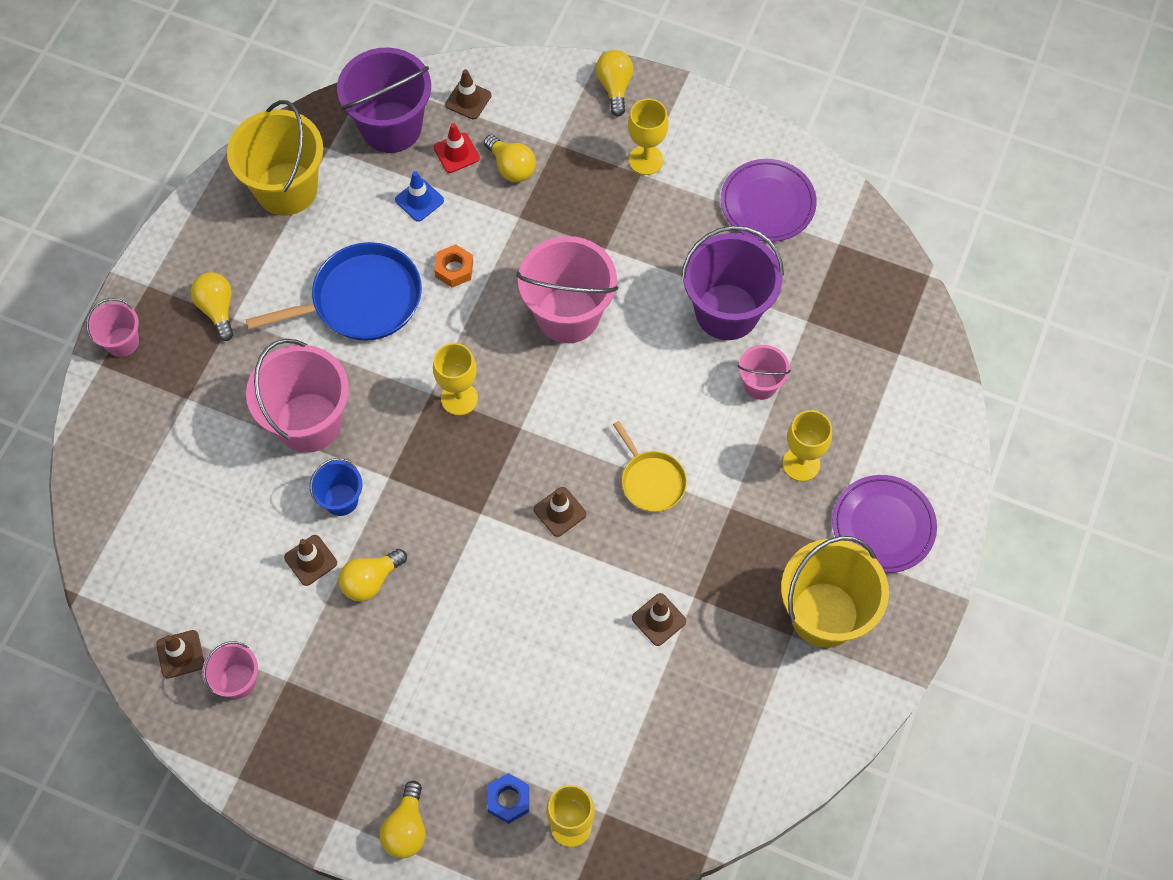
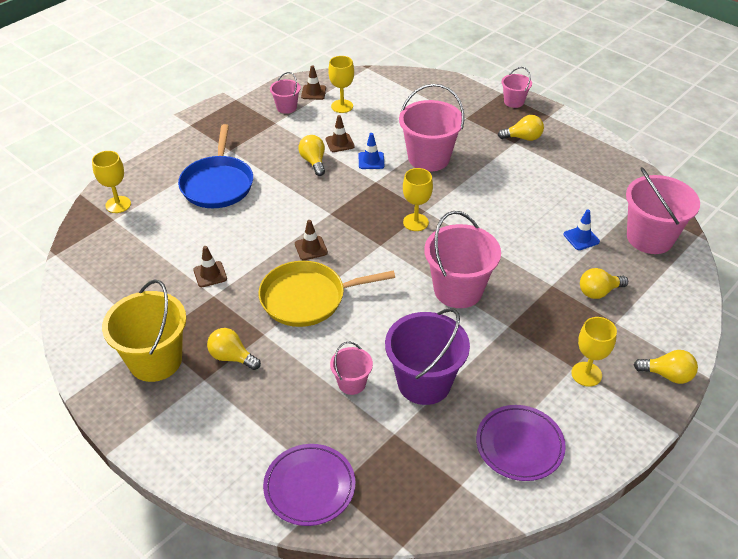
camera: 110 degrees right, 20 degrees down
yellow bucket [227,100,323,216] -> none
blue pan [245,242,422,341] -> blue pan moved to [178,124,253,208]
blue bucket [309,458,363,516] -> blue traffic cone [358,133,385,169]
purple bucket [337,47,431,153] -> pink bucket [626,167,700,254]
yellow light bulb [379,781,426,858] -> yellow light bulb moved to [207,328,261,370]
red traffic cone [434,123,480,173] -> none
orange nut [434,244,473,288] -> none
brown traffic cone [445,69,491,119] -> none
blue nut [487,773,529,824] -> none
yellow pan [613,421,687,512] -> yellow pan [259,261,395,327], size x1.76
yellow goblet [783,410,832,481] -> yellow goblet moved to [328,56,354,113]
purple plate [832,475,937,573] -> purple plate moved to [263,444,356,526]

